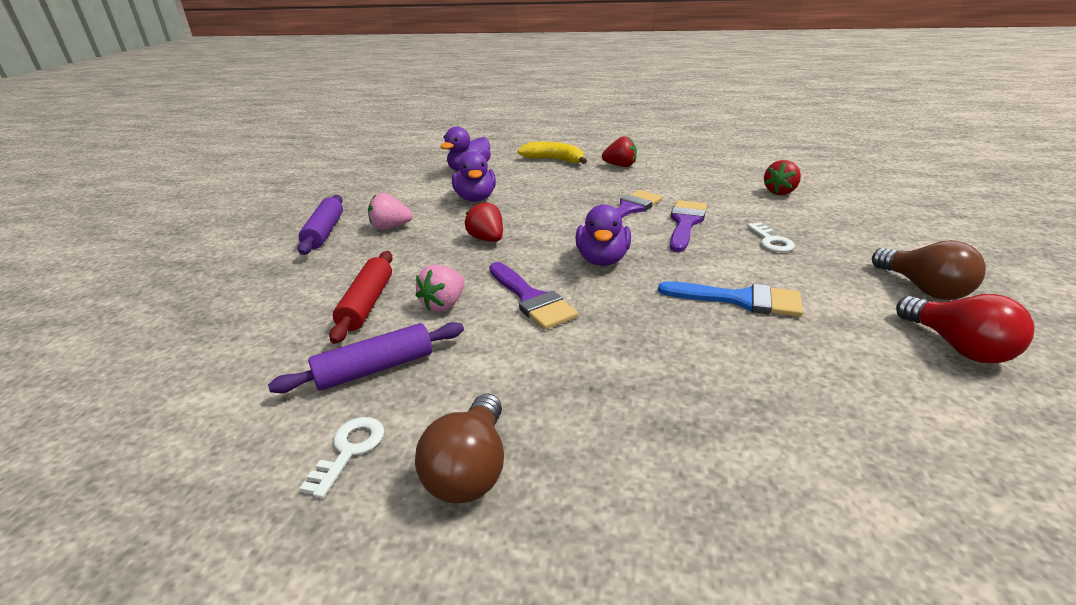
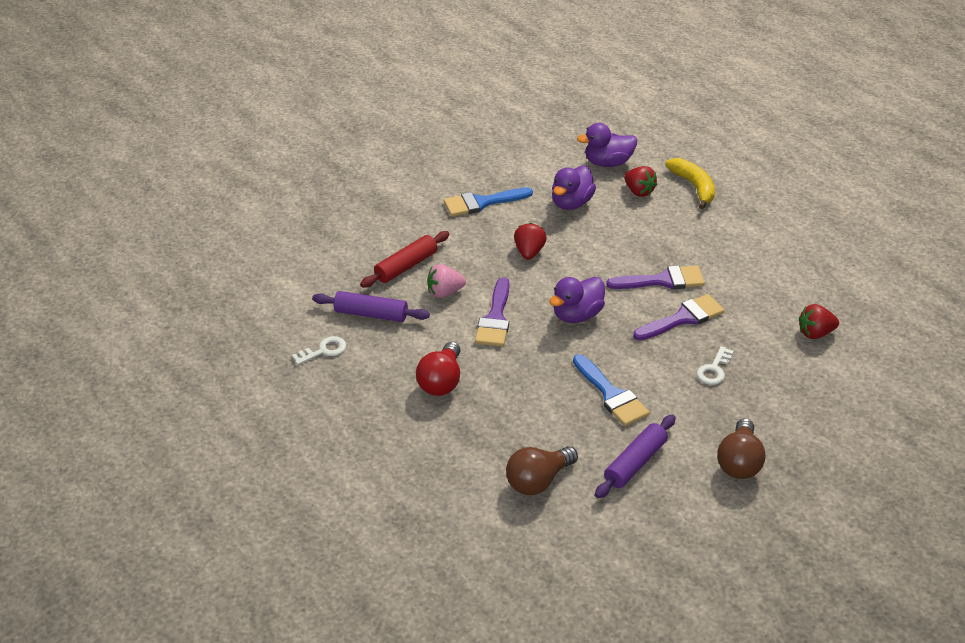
camera: 40 degrees right, 10 degrees up
purple rolling pin [298,195,343,255] -> purple rolling pin moved to [595,415,676,498]
pink strawberry [368,193,413,230] -> blue brush [444,187,533,217]
brown light bulb [415,393,504,504] -> brown light bulb moved to [506,446,578,495]
red strawberry [602,136,637,167] -> red strawberry moved to [624,166,657,197]
red light bulb [896,294,1034,363] -> red light bulb moved to [416,342,460,396]

